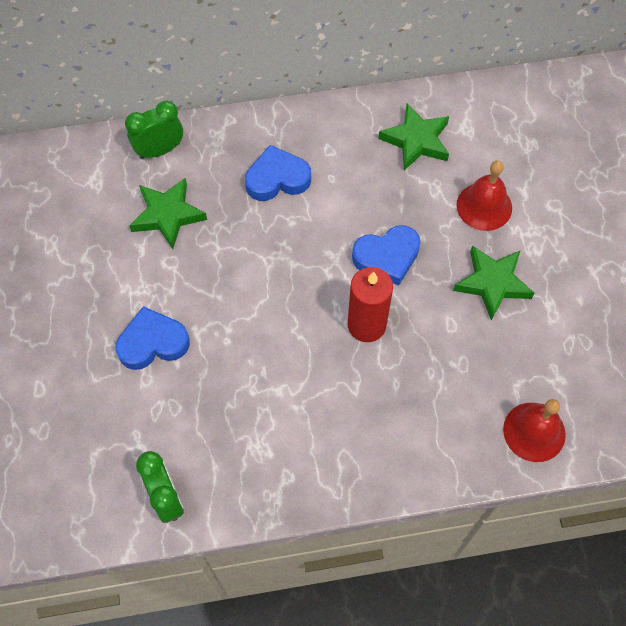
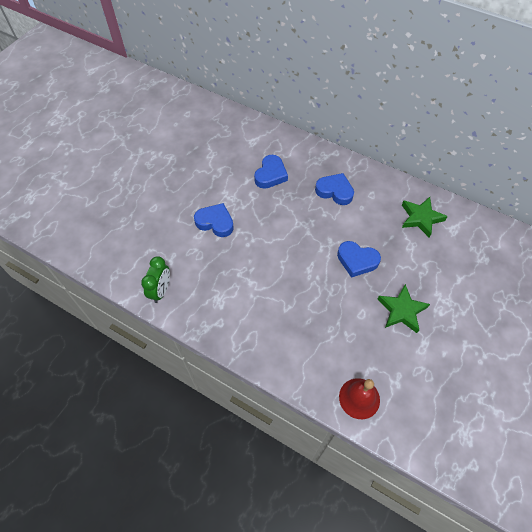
camera: 40 degrees right, 5 degrees down
green clock [125,101,183,159] -> none
green star [129,178,207,249] -> blue heart [254,155,288,189]
red candle [348,267,393,342] -> none
red bell [457,161,512,231] -> none

